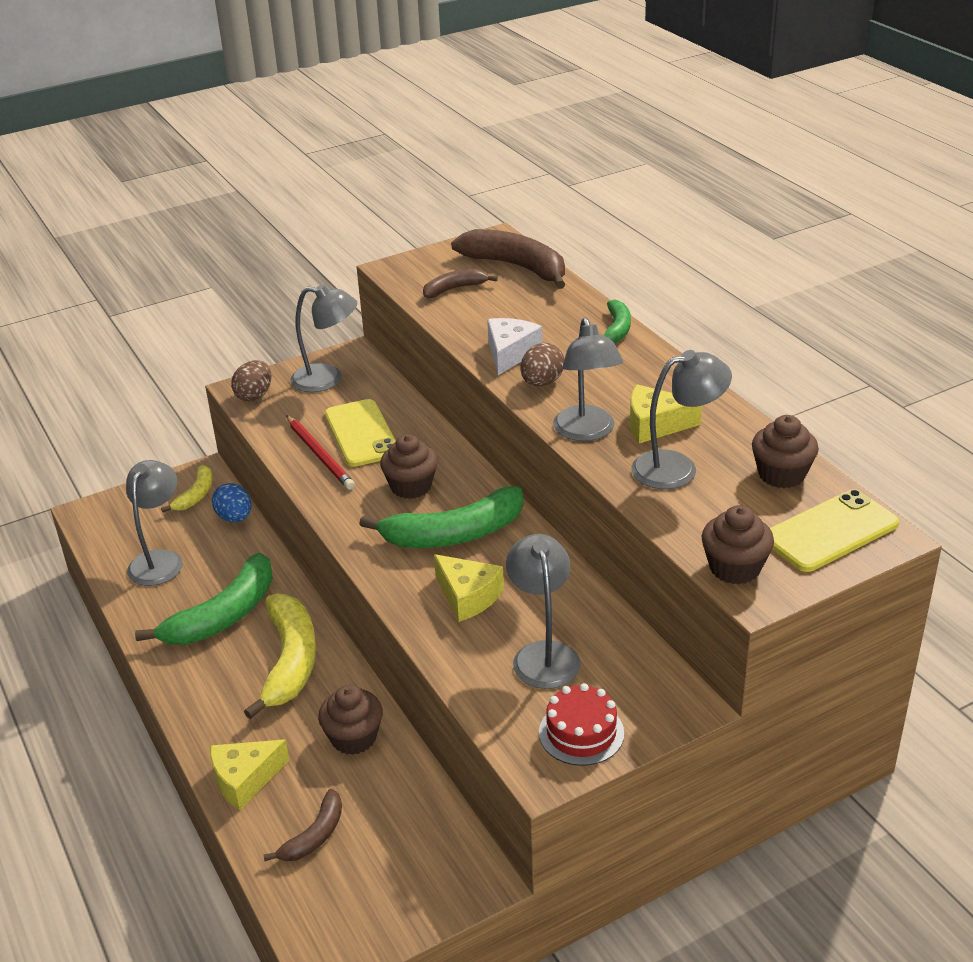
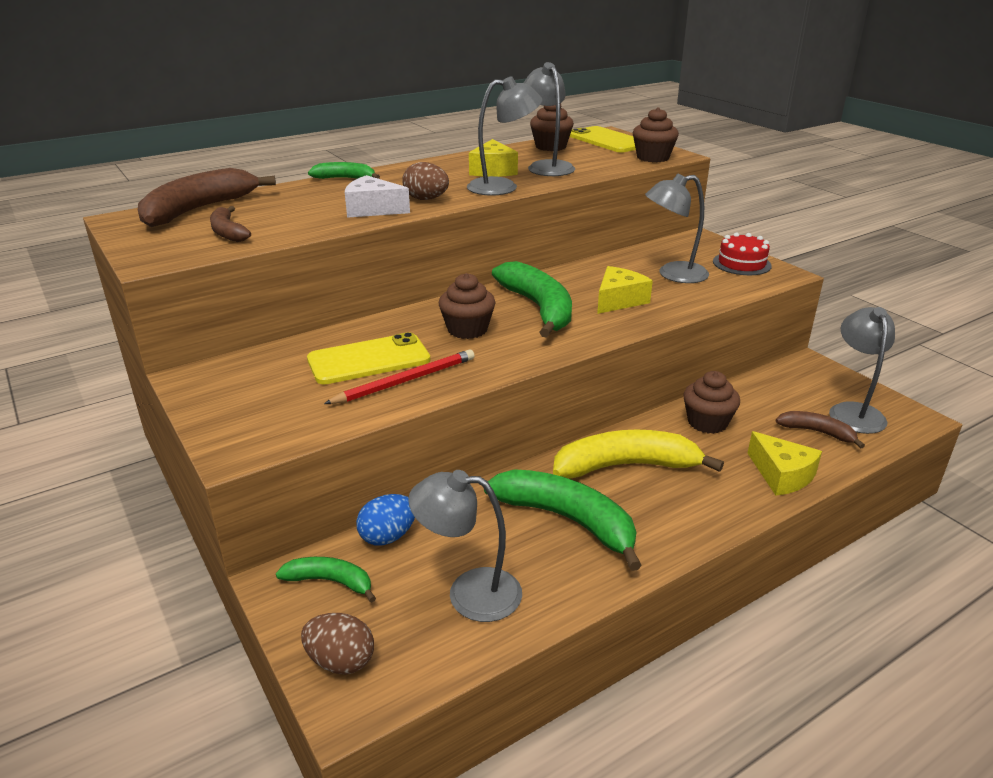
camera: 95 degrees left, 5 degrees down
yellow banana [161,465,212,512] -> green banana [276,557,376,603]
brown egg [231,360,271,402] -> brown egg moved to [301,613,374,675]
grey lamp [290,284,357,392] -> grey lamp moved to [829,307,895,434]

